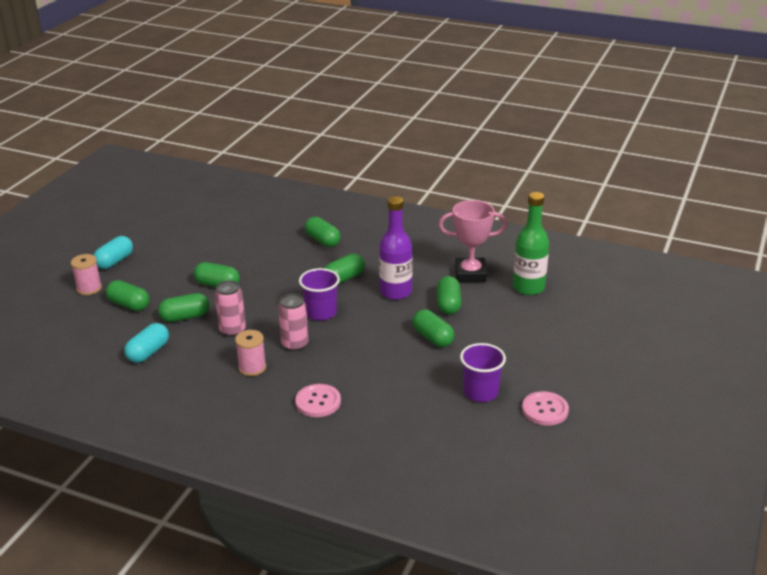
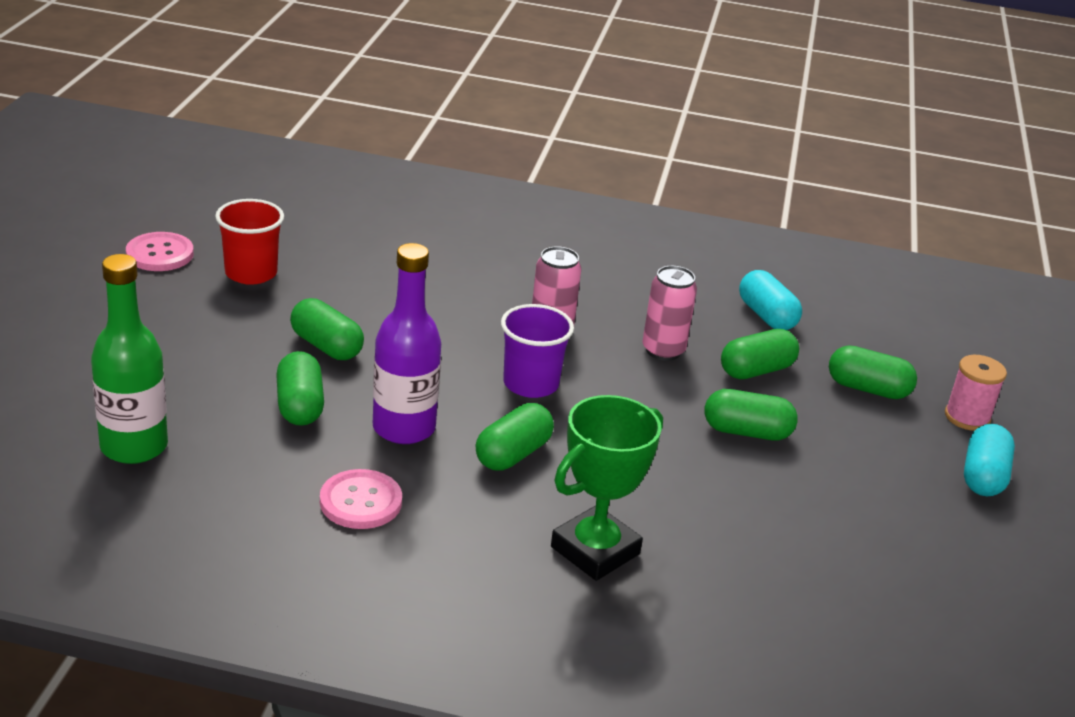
camera: 165 degrees right, 0 degrees up
turquoise capsule [124,323,169,363] -> turquoise capsule turned 45 degrees counterclockwise [739,270,802,330]
pink spool [235,330,266,376] -> none
pink button [295,384,341,417] -> pink button moved to [320,469,402,529]
green capsule [305,217,341,247] -> green trophy [551,395,663,581]
pink trophy [438,200,507,282] -> none
purple cup [460,343,506,402] -> red cup [215,199,284,285]

